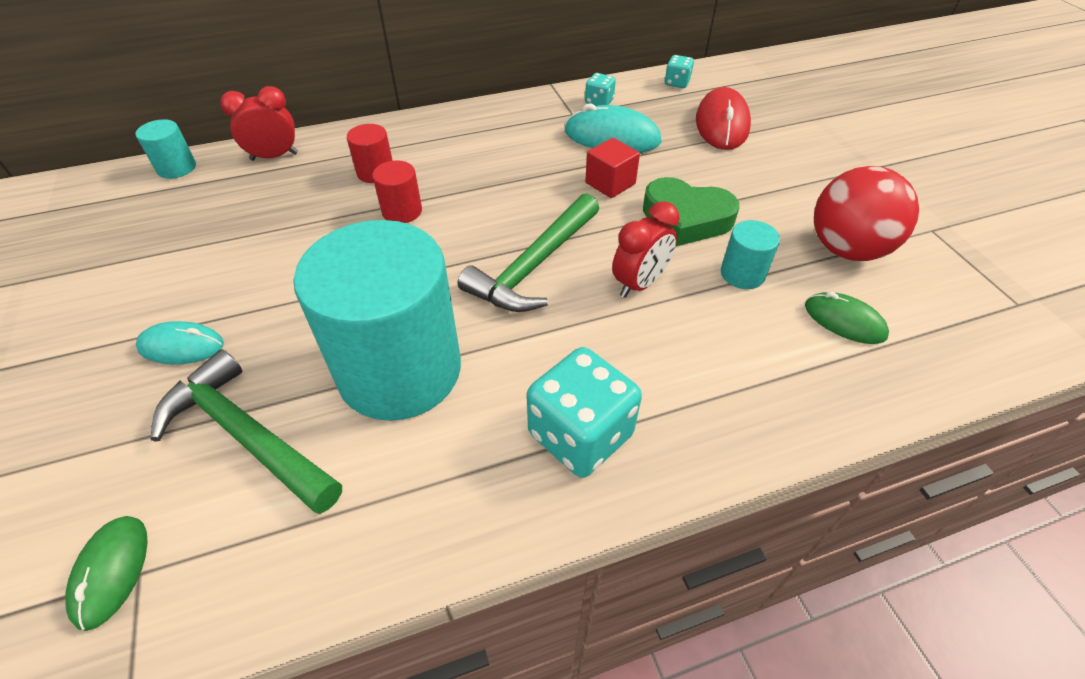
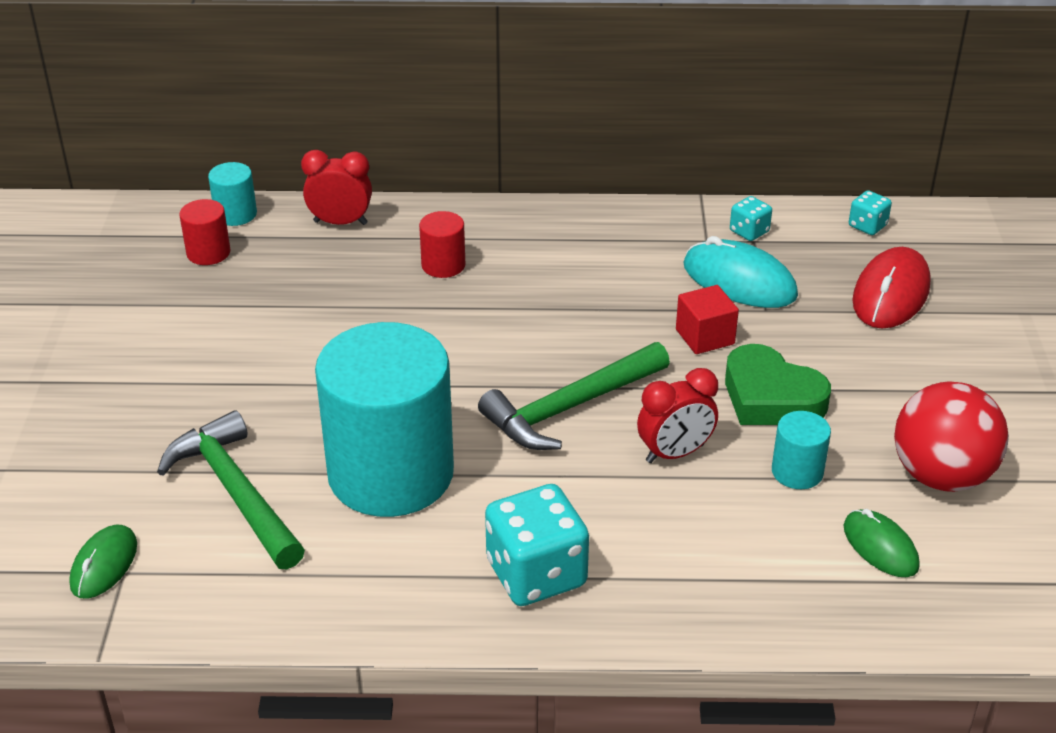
camera: 20 degrees right, 10 degrees down
turquoise mouse [136,321,224,364] -> none
red cylinder [372,160,422,223] -> red cylinder moved to [179,199,230,265]

